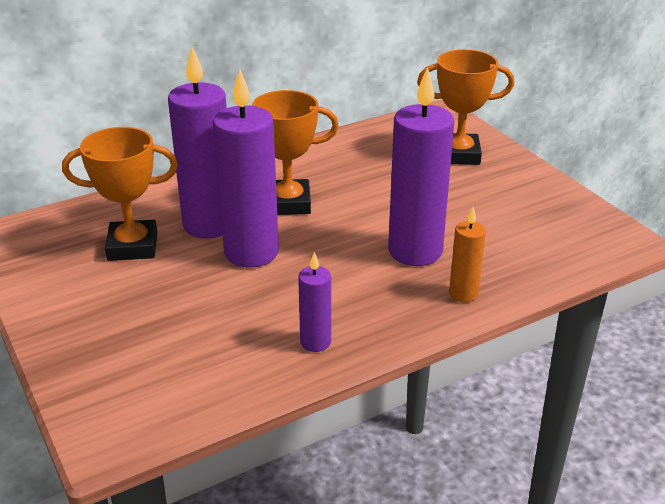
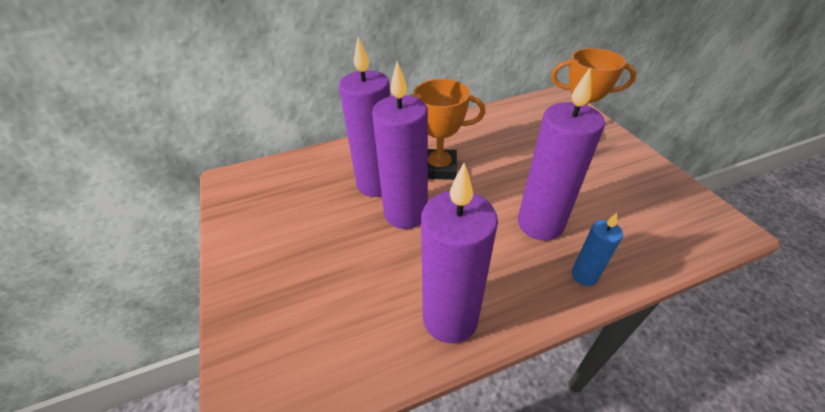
camera: 10 degrees right, 10 degrees up
orange trophy [62,127,178,261] -> none
purple candle [298,251,331,352] -> purple candle [421,163,498,343], size x2.01
orange candle [449,207,486,302] -> blue candle [572,213,623,286]

